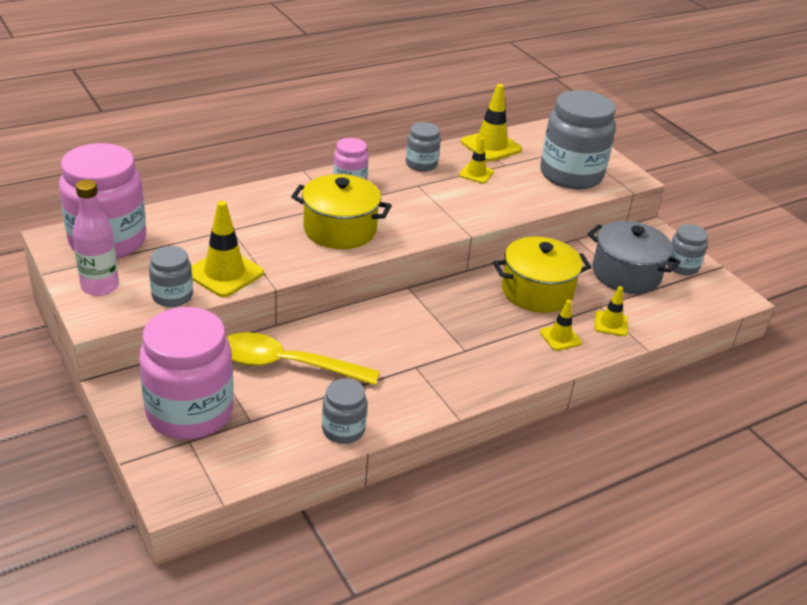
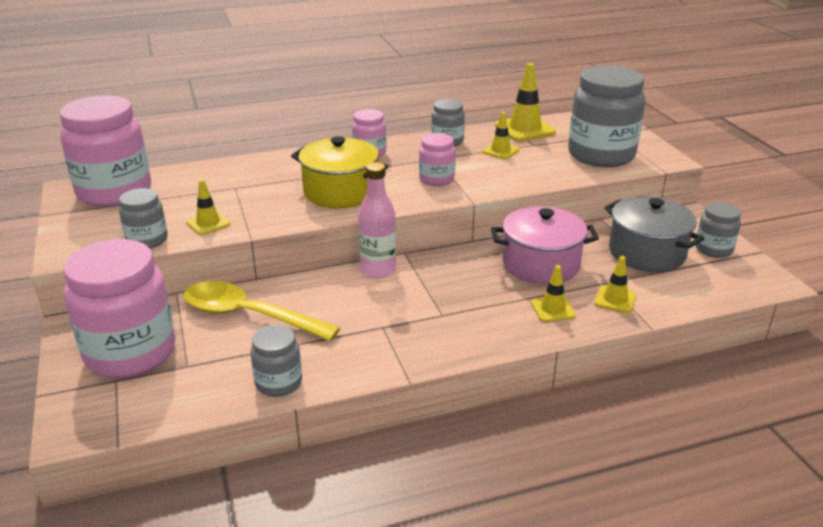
camera: 15 degrees right, 5 degrees down
pink bottle [72,179,119,296] -> pink bottle moved to [358,162,396,278]
yellow traffic cone [191,201,264,297] -> yellow traffic cone [186,179,231,235], size x0.58
yellow pot [493,237,591,313] -> pink pot [491,206,599,284]
none -> pink jar [419,133,456,186]

